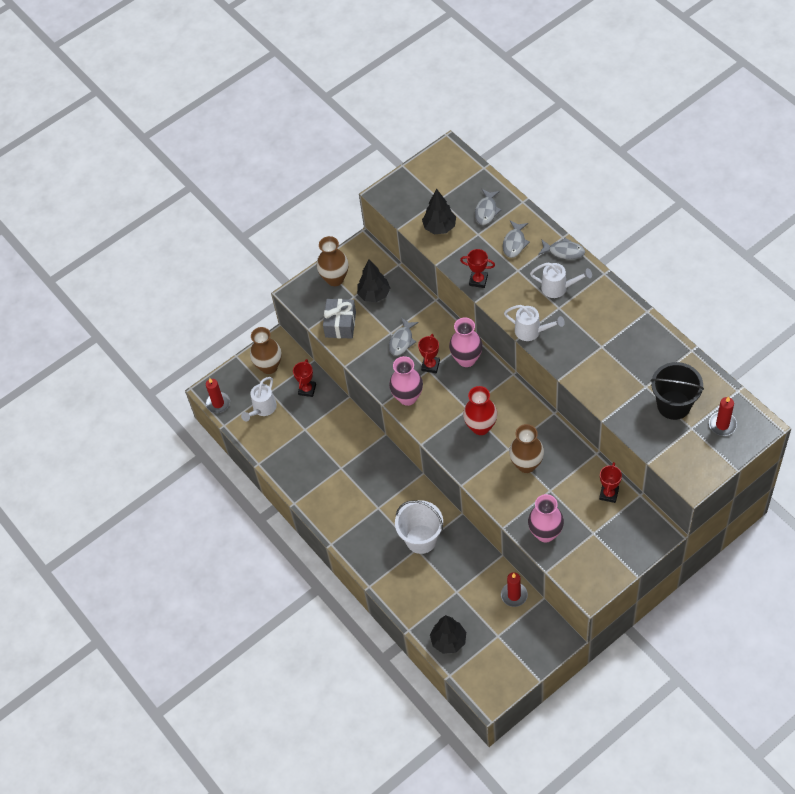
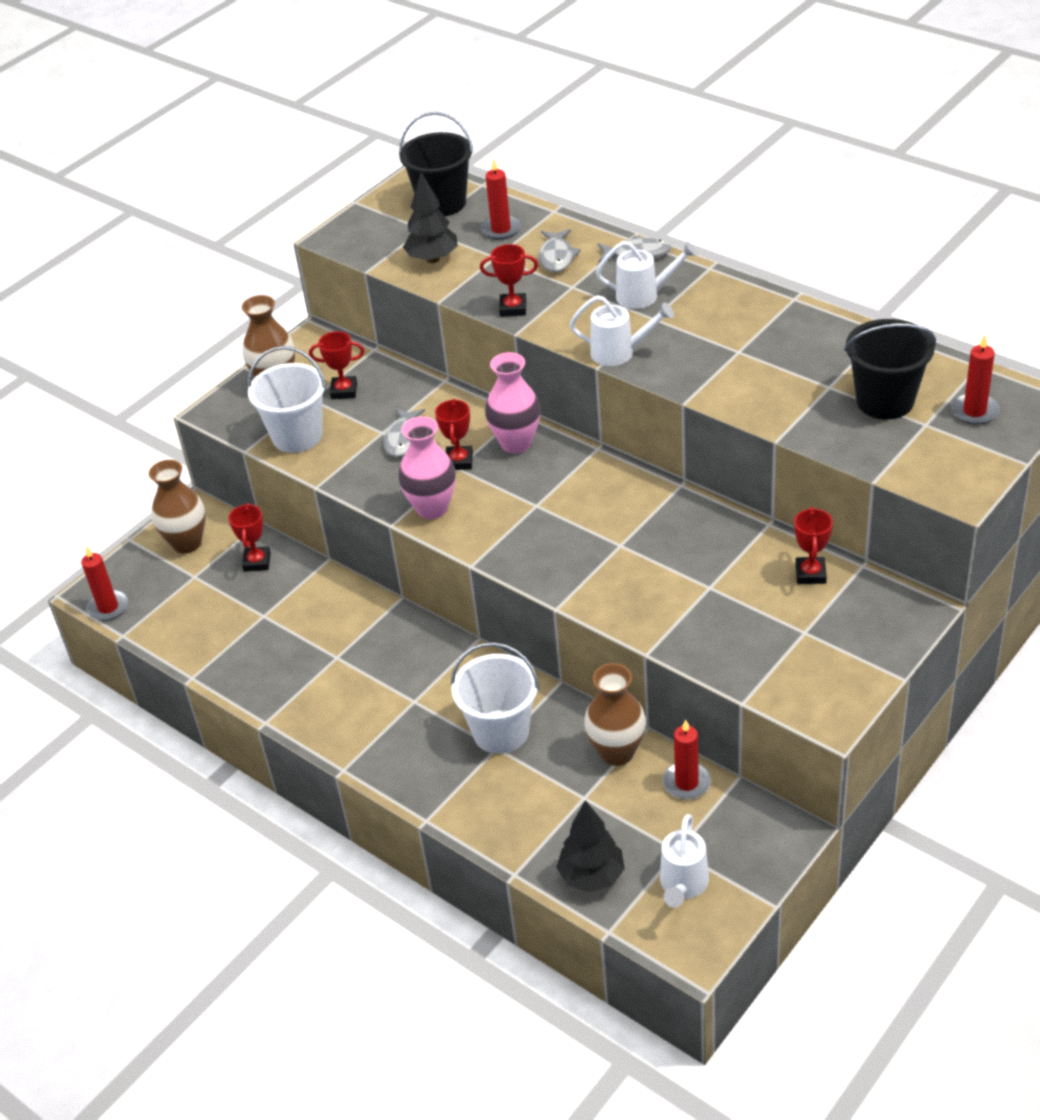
camera: 15 degrees left, 15 degrees down
white watering can [241,377,277,421] -> white watering can moved to [660,814,709,907]
grey gift [323,299,356,339] -> white bucket [248,346,326,453]
black tree [357,260,390,302] -> red trophy [309,331,364,399]
red vase [463,386,497,435] -> none
grey fish [475,189,501,225] -> red candle [481,159,521,240]
brown vase [509,424,544,473] -> brown vase moved to [584,663,646,766]
pink vase [528,494,564,542] -> none
none -> black bucket [399,112,474,216]

